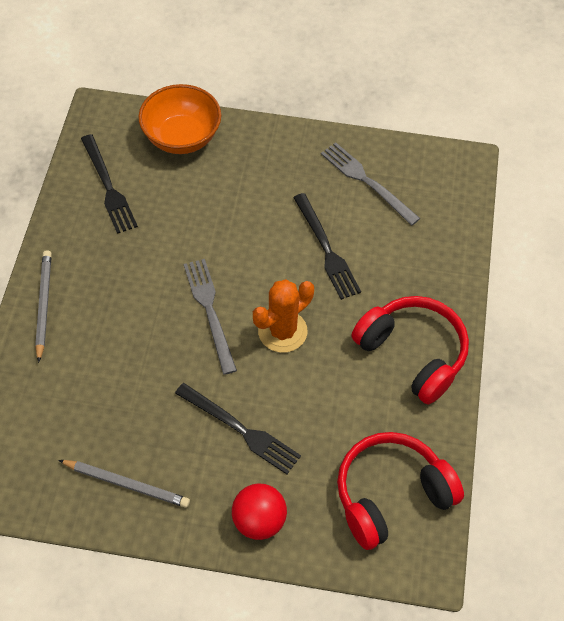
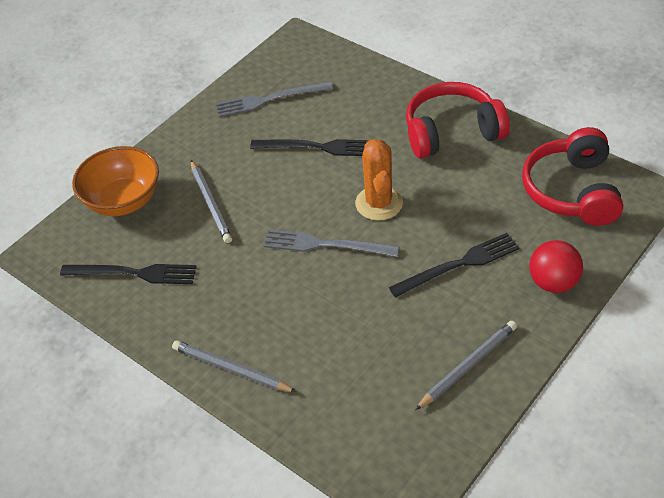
camera: 55 degrees left, 10 degrees down
none -> grey pencil [191,160,232,243]

